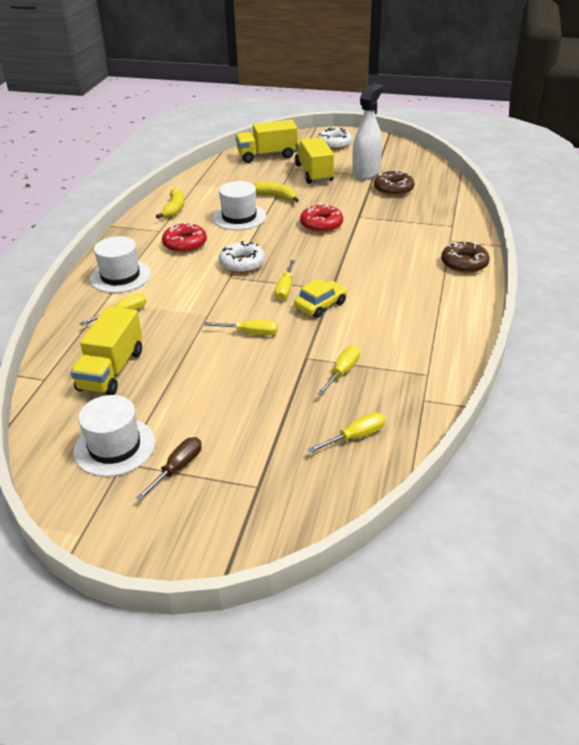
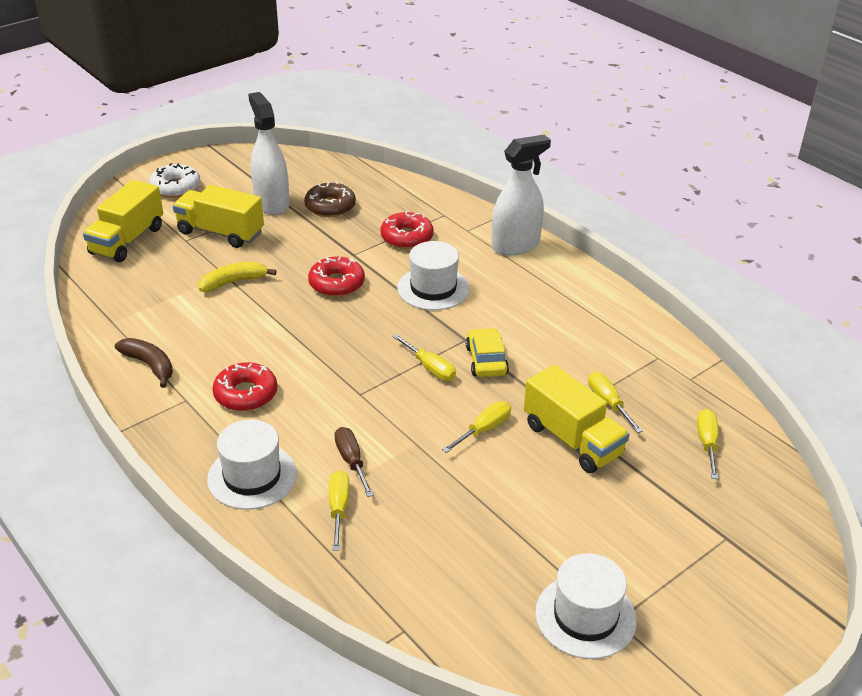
camera: 55 degrees left, 0 degrees up
yellow truck [70,306,142,395] -> yellow truck moved to [524,364,630,473]
brown screwdriver [136,437,202,501] -> brown screwdriver moved to [334,427,374,497]
yellow banana [156,188,184,219] -> brown banana [115,338,173,388]
white hat [212,181,266,230] -> white hat moved to [397,241,470,310]
white donut [219,241,265,273] -> none
brown donut [441,242,490,273] -> white spray bottle [491,135,551,256]
none -> red donut [381,211,434,249]

